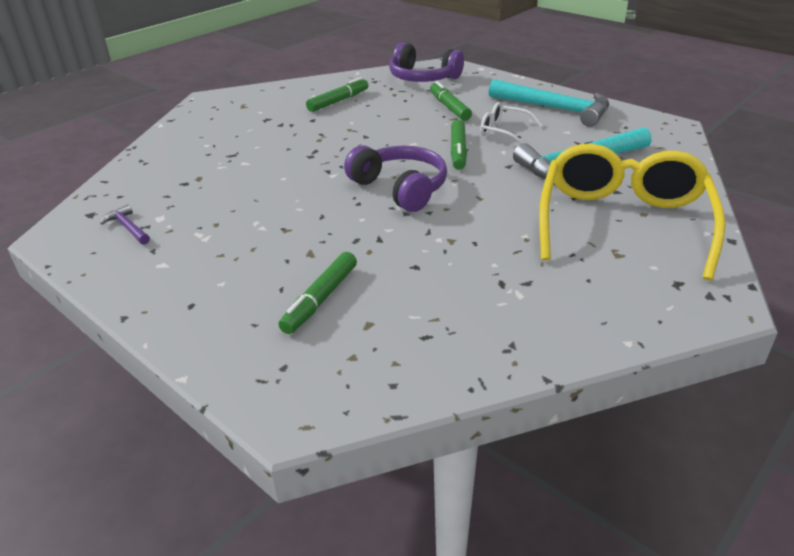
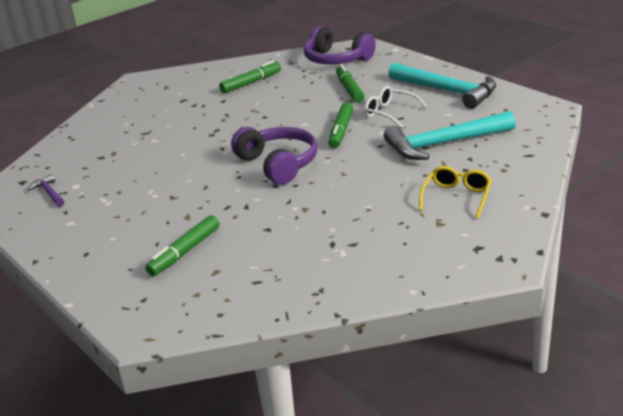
camera: 10 degrees right, 5 degrees down
yellow glasses [539,144,726,280] -> yellow glasses [419,166,492,219], size x0.45

